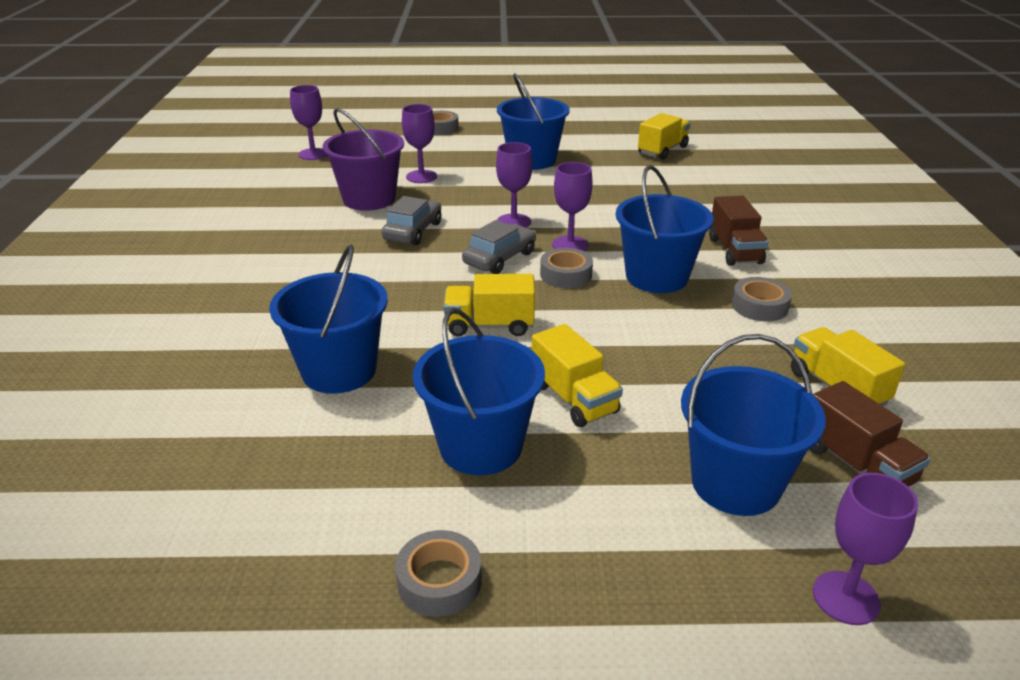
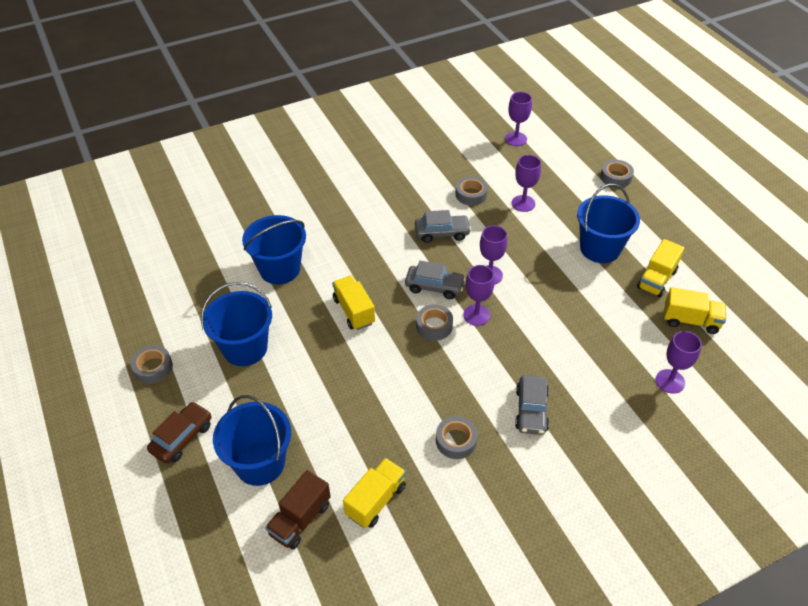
camera: 65 degrees right, 15 degrees up
purple bucket [323,108,404,211] -> grey tape [455,176,488,206]
yellow truck [532,324,623,427] -> yellow truck moved to [637,239,684,298]
blue bucket [616,165,713,293] -> none
brown truck [709,196,768,266] -> grey car [515,375,549,435]
purple goblet [813,473,918,625] -> purple goblet moved to [656,331,702,394]
none -> brown car [147,402,212,464]

